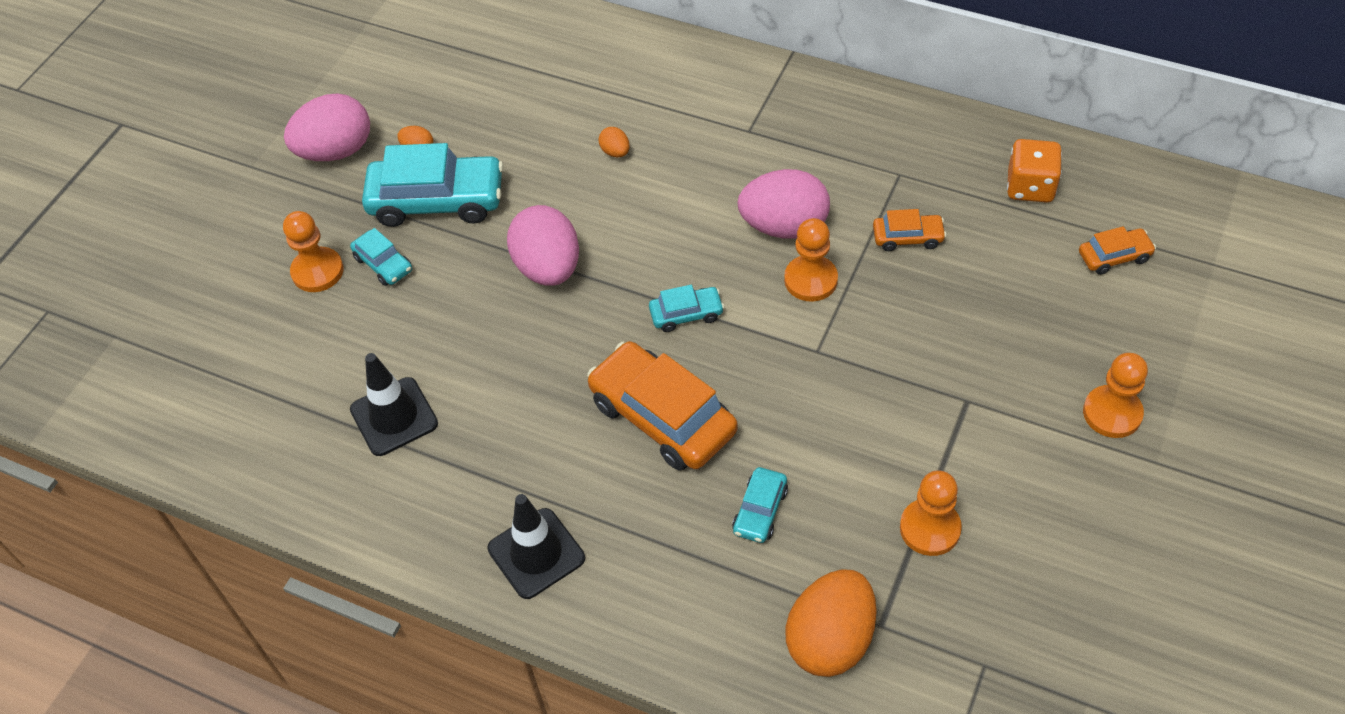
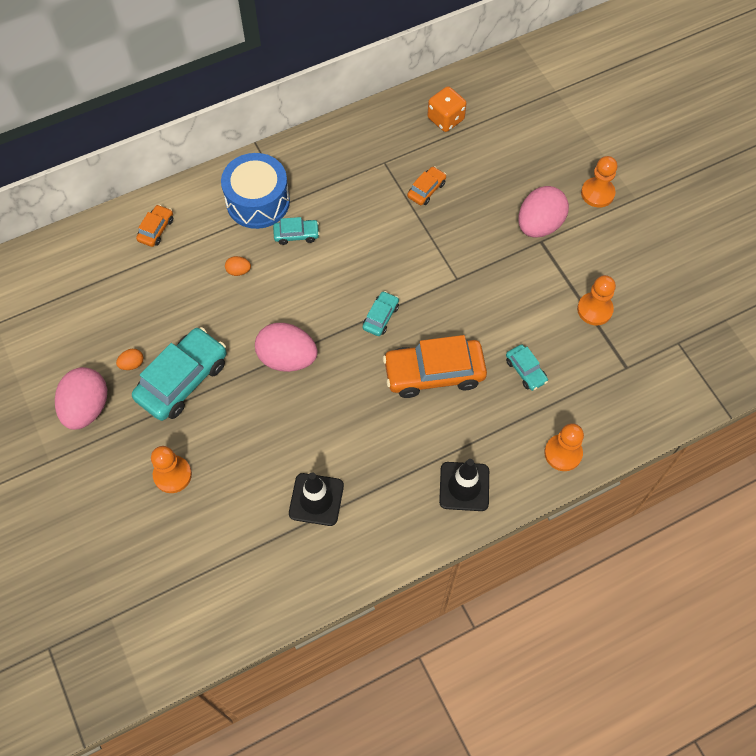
camera: 55 degrees left, 10 degrees up
turquoise car [350,228,412,286] -> turquoise car moved to [273,217,320,245]
pink egg [737,169,830,239] -> pink egg moved to [518,186,569,238]
orange pawn [784,218,838,302] -> orange pawn moved to [544,423,584,471]
orange egg [786,569,877,677] -> none
orange car [1079,226,1156,275] -> orange car moved to [136,205,173,247]
none -> blue drum [221,153,290,229]

